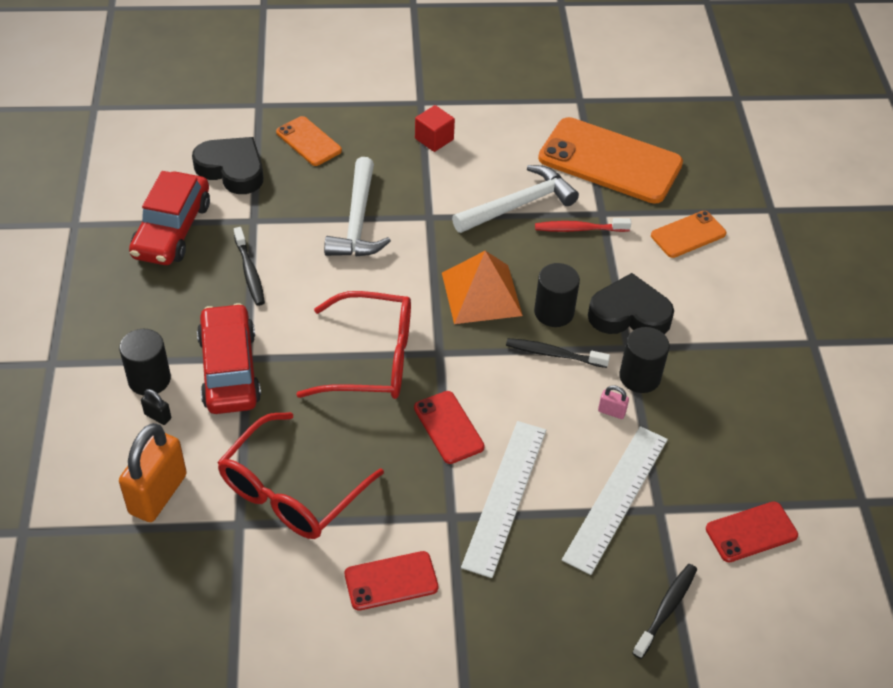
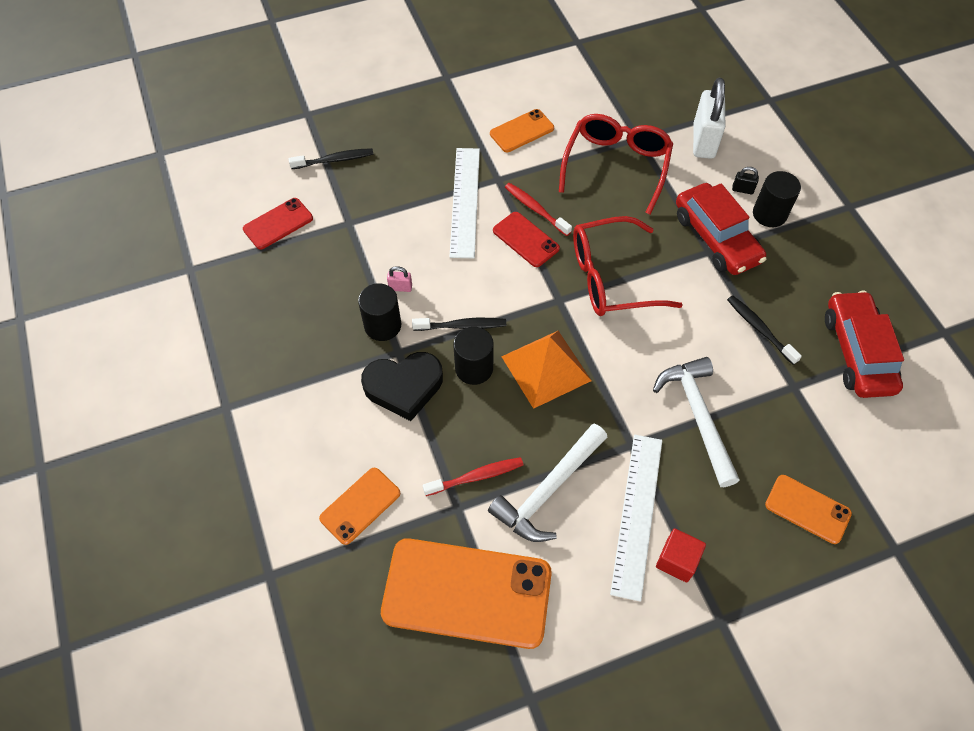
camera: 165 degrees right, 10 degrees up
orange padlock [119,423,187,522] -> white padlock [693,78,725,159]
black heart [192,137,263,194] -> none
red phone [345,551,438,611] -> orange phone [490,109,554,152]
white ruler [562,426,668,575] -> white ruler moved to [610,435,662,602]
black toothbrush [632,564,697,659] -> black toothbrush turned 120 degrees counterclockwise [289,148,374,169]
none -> red toothbrush [505,183,572,236]

